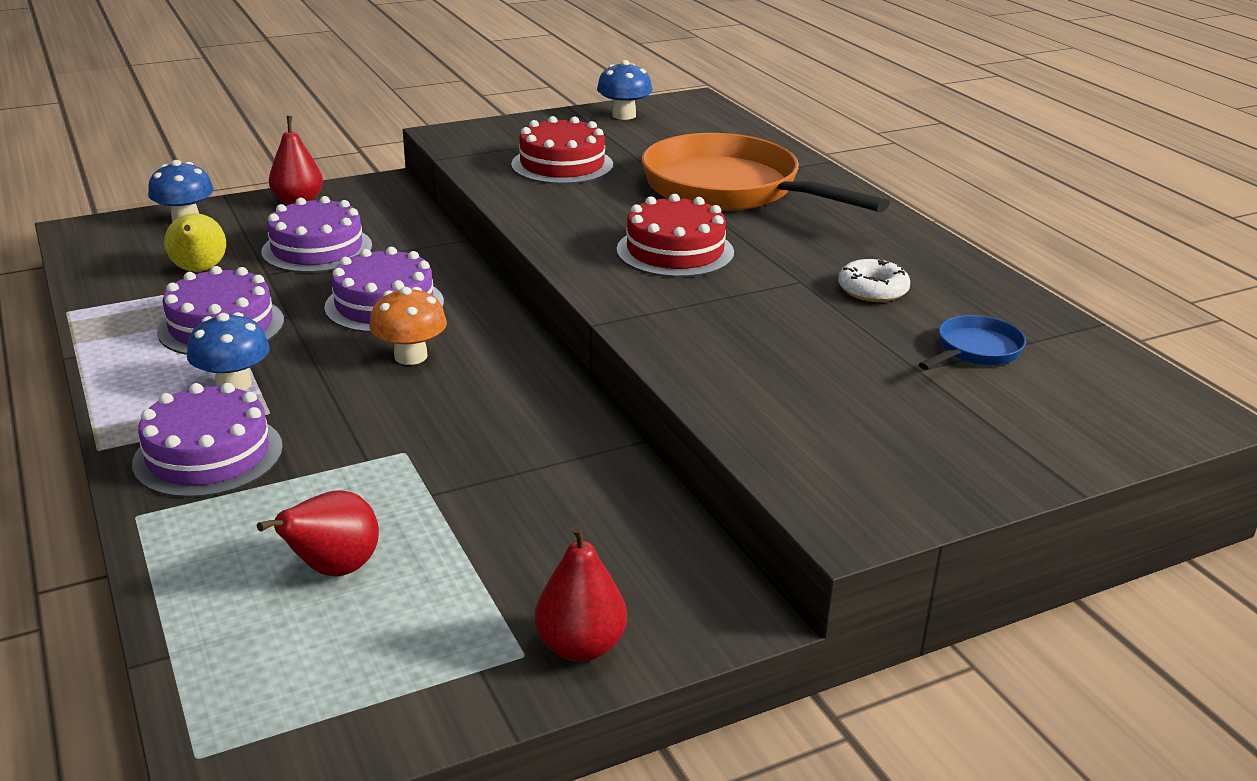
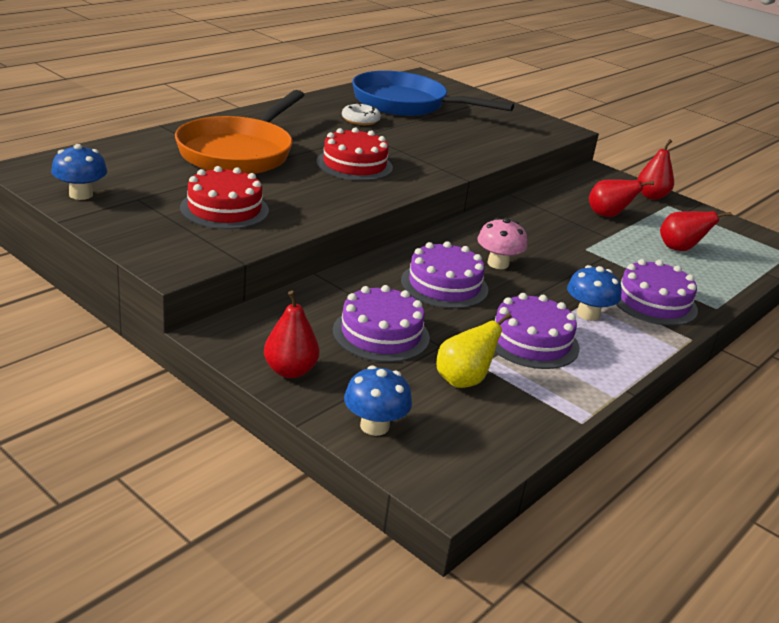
camera: 115 degrees left, 0 degrees up
orange mushroom [370,287,447,365] -> pink mushroom [478,218,527,269]
blue pan [919,315,1026,370] -> blue pan [352,71,514,116], size x2.34
none -> red pear [589,180,654,217]

